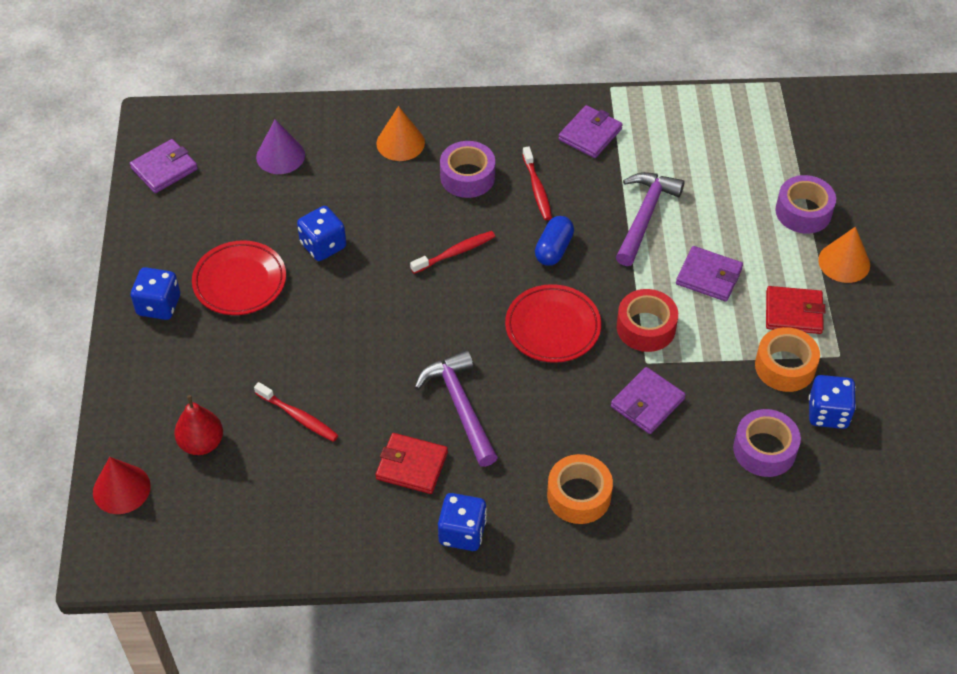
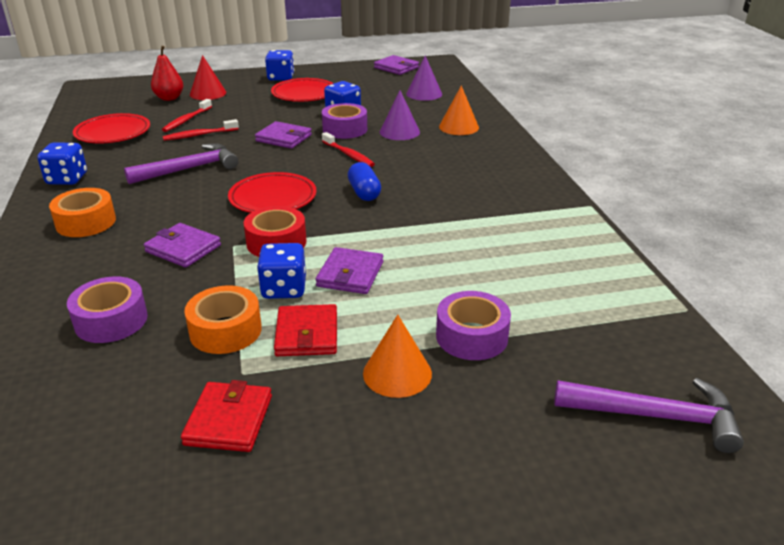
camera: 80 degrees right, 20 degrees down
red cone [93,457,151,514] -> red cone moved to [190,55,226,100]
red wallet [376,433,448,494] -> red wallet moved to [181,380,272,452]
purple tape [440,141,495,198] -> purple tape moved to [322,103,367,139]
red toothbrush [522,146,552,220] -> red toothbrush moved to [163,119,239,141]
blue capsule [535,216,574,266] -> blue capsule turned 60 degrees clockwise [348,162,381,201]
purple wallet [558,105,623,158] -> purple wallet moved to [255,121,312,149]
purple hammer [616,172,685,266] -> purple hammer moved to [554,378,744,453]
blue dice [809,375,856,429] -> blue dice moved to [257,243,306,299]
none -> red plate [73,113,150,143]
none -> purple cone [380,90,420,140]

